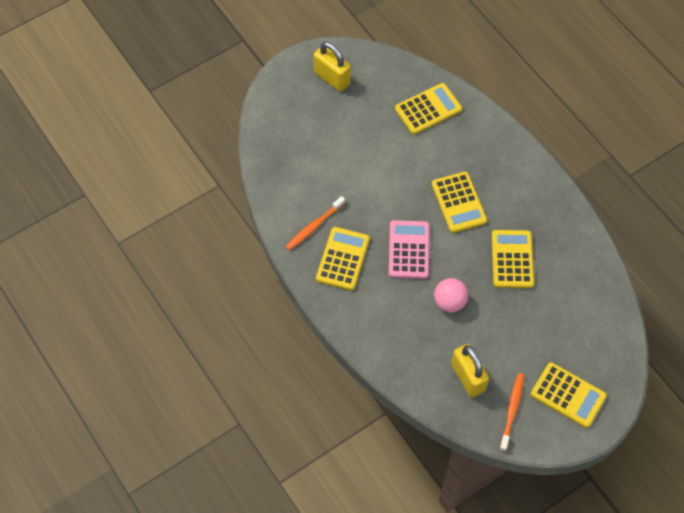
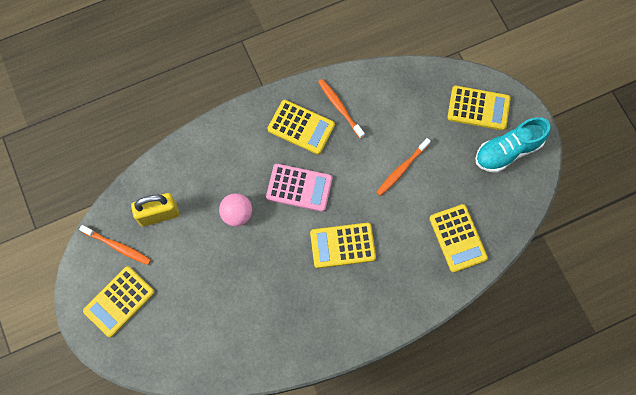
camera: 100 degrees right, 10 degrees up
yellow padlock [313,42,351,92] -> turquoise shoe [475,117,551,173]
yellow calculator [492,230,534,288] -> yellow calculator moved to [447,86,511,130]
none -> orange toothbrush [376,138,431,196]

